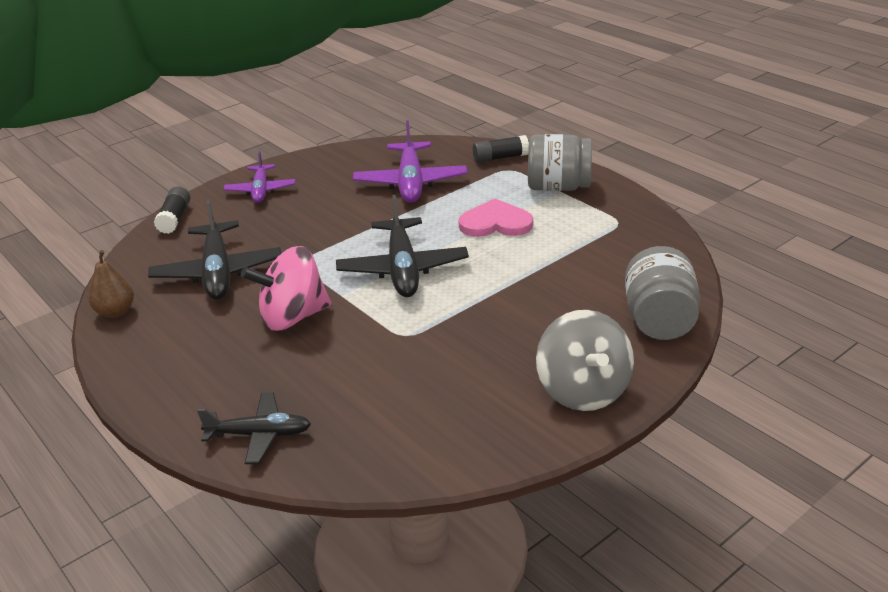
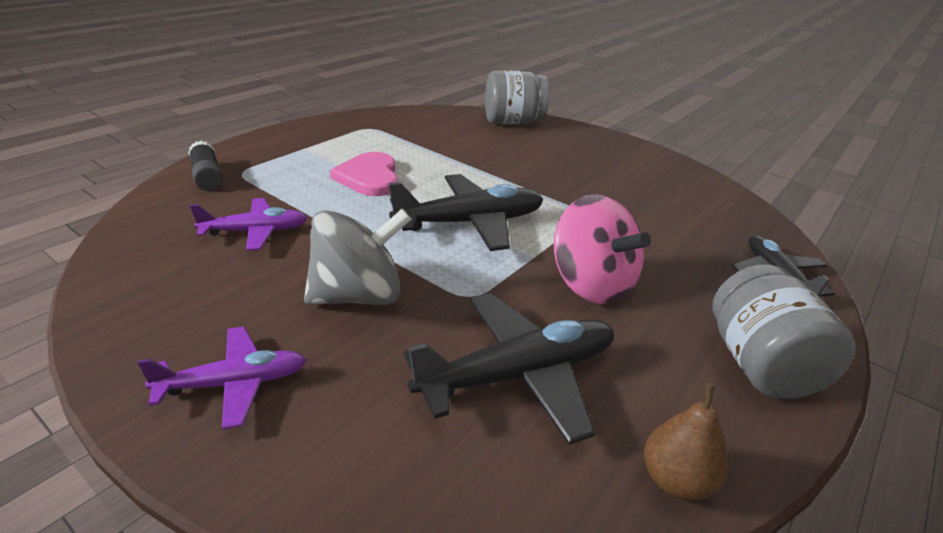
camera: 105 degrees left, 0 degrees up
black glue stick [154,187,190,234] -> none
purple plane [353,120,467,203] -> purple plane [190,198,307,251], size x0.62
grey jar [528,134,592,191] -> grey jar moved to [713,264,855,399]
grey spinning top [536,310,634,411] -> grey spinning top moved to [304,209,412,305]

